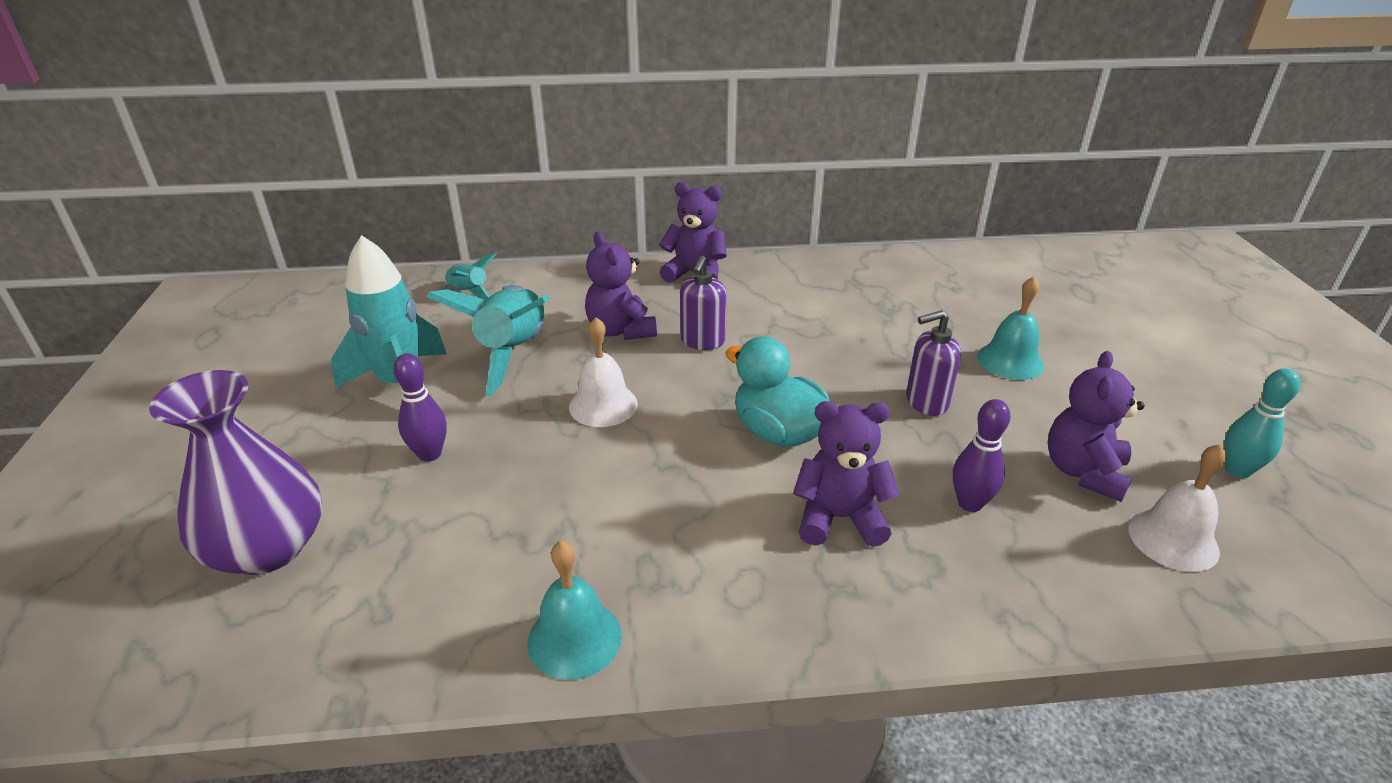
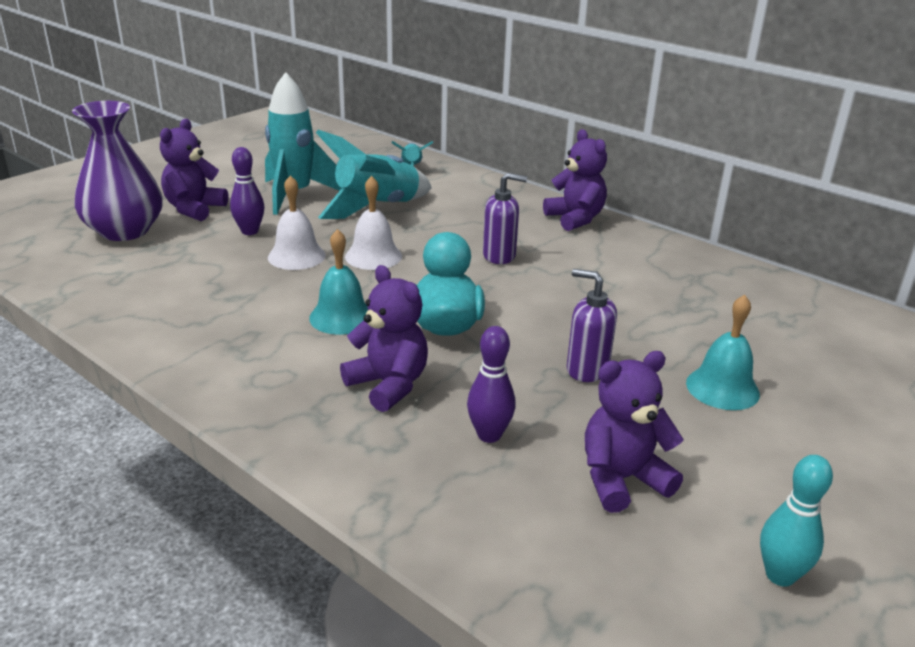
camera: 45 degrees right, 5 degrees down
turquoise bell [527,541,622,680] -> turquoise bell moved to [309,229,368,335]
purple teddy bear [585,232,657,340] -> purple teddy bear moved to [160,119,228,221]
purple soap dispenser [680,256,726,350] -> purple soap dispenser turned 150 degrees counterclockwise [483,173,527,264]
white bell [1128,444,1227,572] -> white bell moved to [268,175,326,270]

